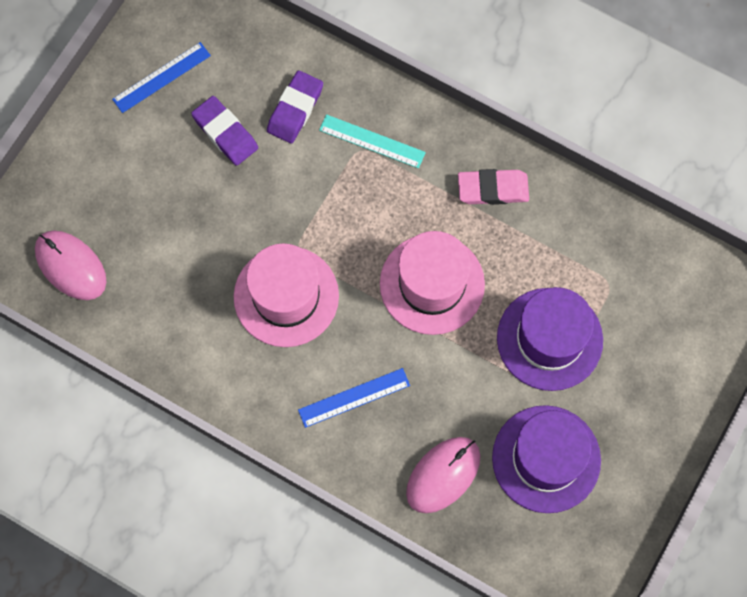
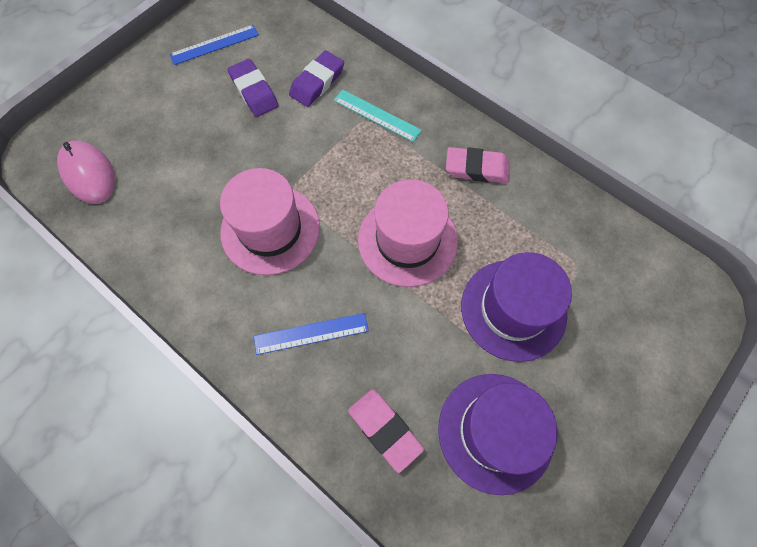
camera: 10 degrees right, 5 degrees down
pink mouse [406,437,480,513] -> pink eraser [348,389,424,473]

